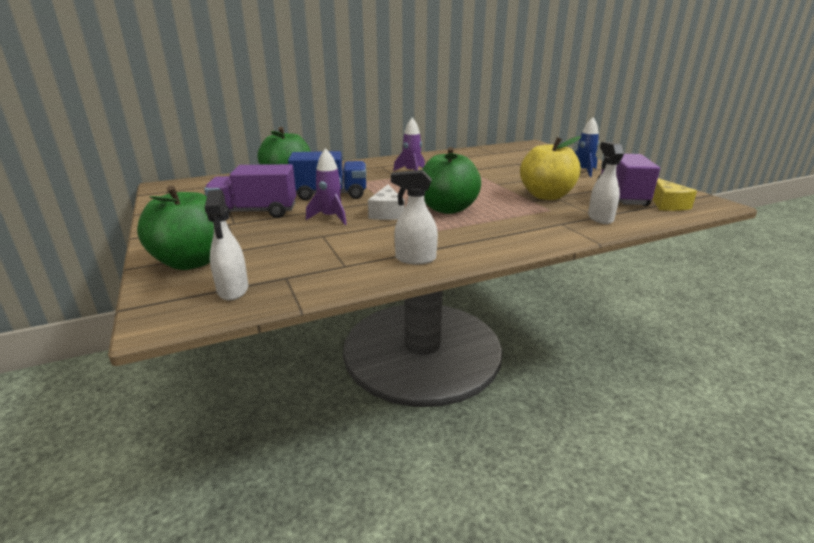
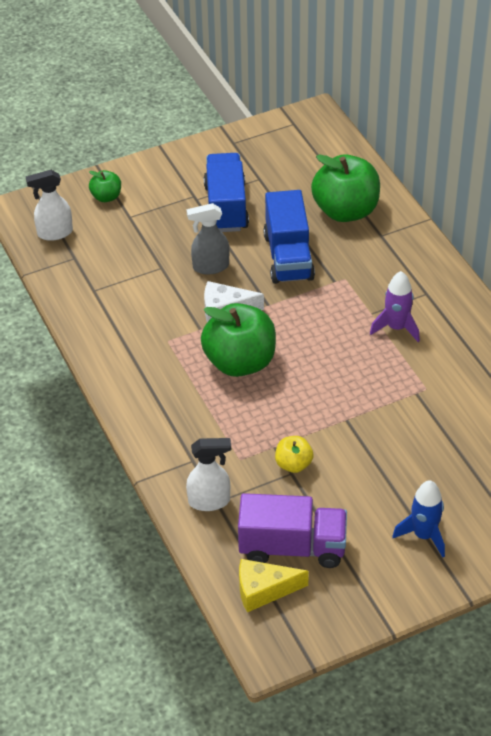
camera: 90 degrees right, 20 degrees up
green apple [137,186,214,270] -> green apple [89,170,121,202], size x0.48
purple truck [204,164,296,218] -> blue truck [204,153,249,232]
purple rocket [306,148,347,225] -> grey spray bottle [186,203,229,274]
white spray bottle [391,170,438,265] -> none
yellow apple [520,136,581,200] -> yellow apple [275,436,314,473], size x0.48

